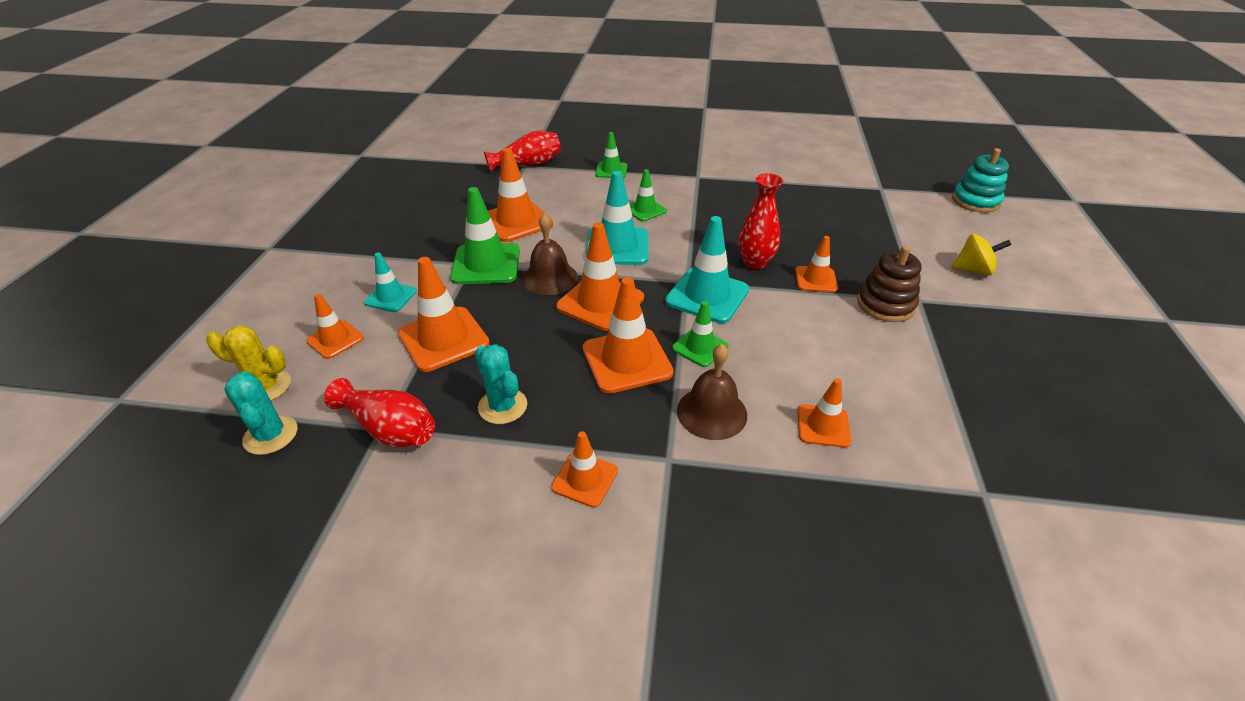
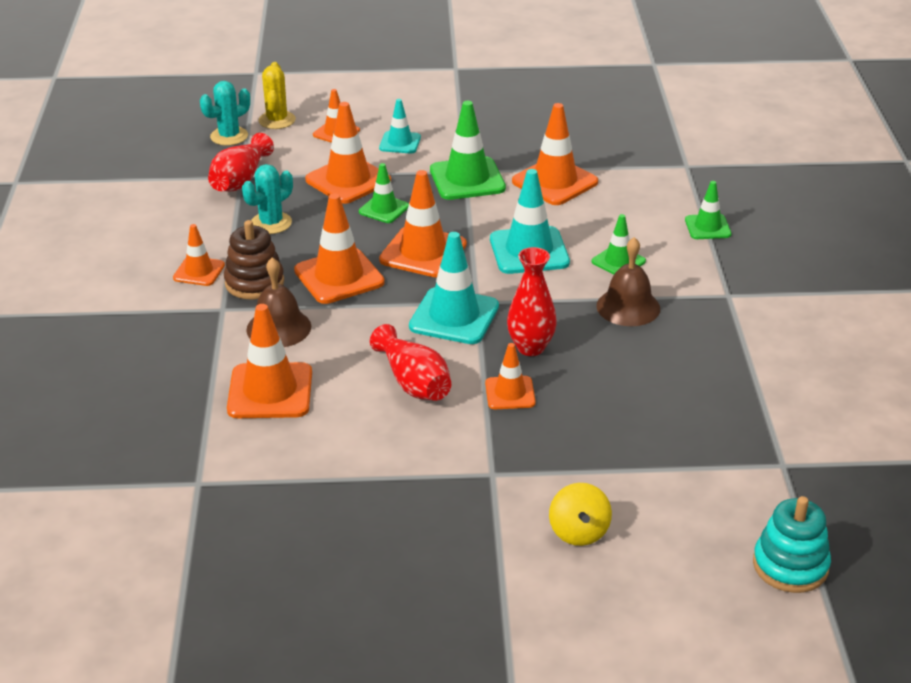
camera: 80 degrees right, 5 degrees down
red vase [484,130,561,172] -> red vase moved to [370,324,451,401]
brown bell [522,214,578,295] -> brown bell moved to [596,237,660,326]
green traffic cone [672,301,728,367] -> green traffic cone moved to [359,163,409,223]
orange traffic cone [797,378,851,448] -> orange traffic cone [227,304,312,418], size x1.71
brown stacking toy [857,246,921,322] -> brown stacking toy moved to [224,220,284,299]

